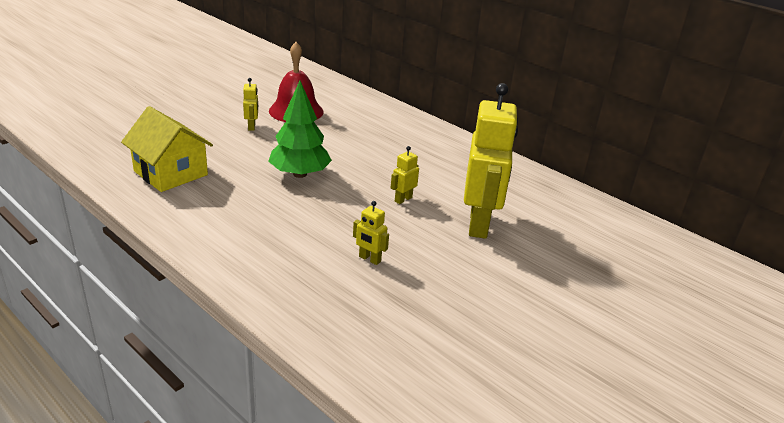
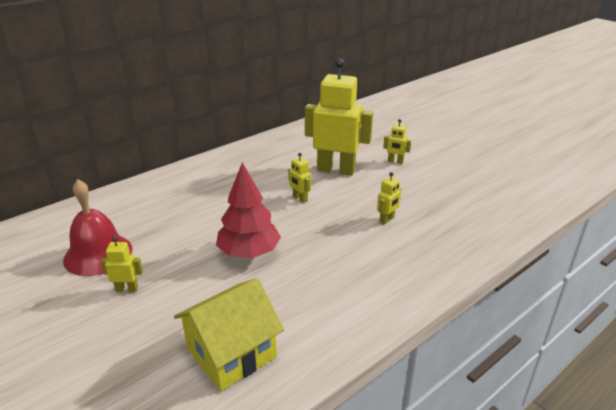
camera: 80 degrees left, 0 degrees up
green tree [268,81,332,178] -> red tree [216,162,281,258]
none -> yellow robot [383,119,411,164]

